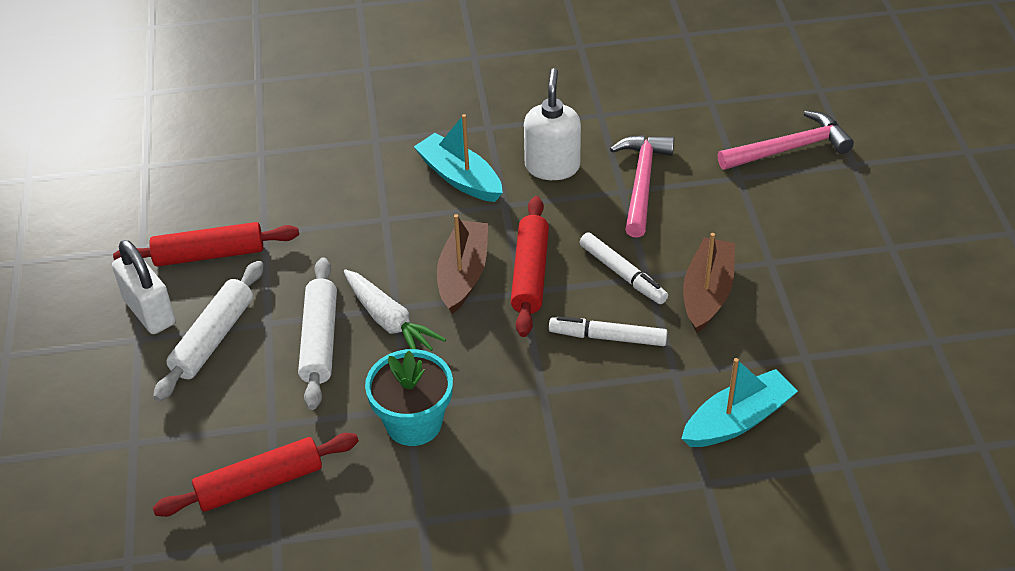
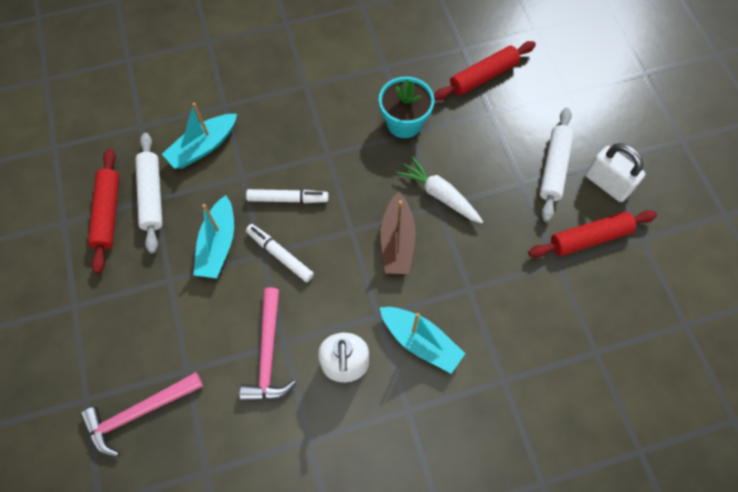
camera: 170 degrees right, 20 degrees up
white rolling pin [298,257,337,410] -> white rolling pin moved to [135,133,163,253]
red rolling pin [511,196,549,337] -> red rolling pin moved to [88,148,119,274]
brown boat [683,233,735,333] -> turquoise boat [193,195,234,278]

